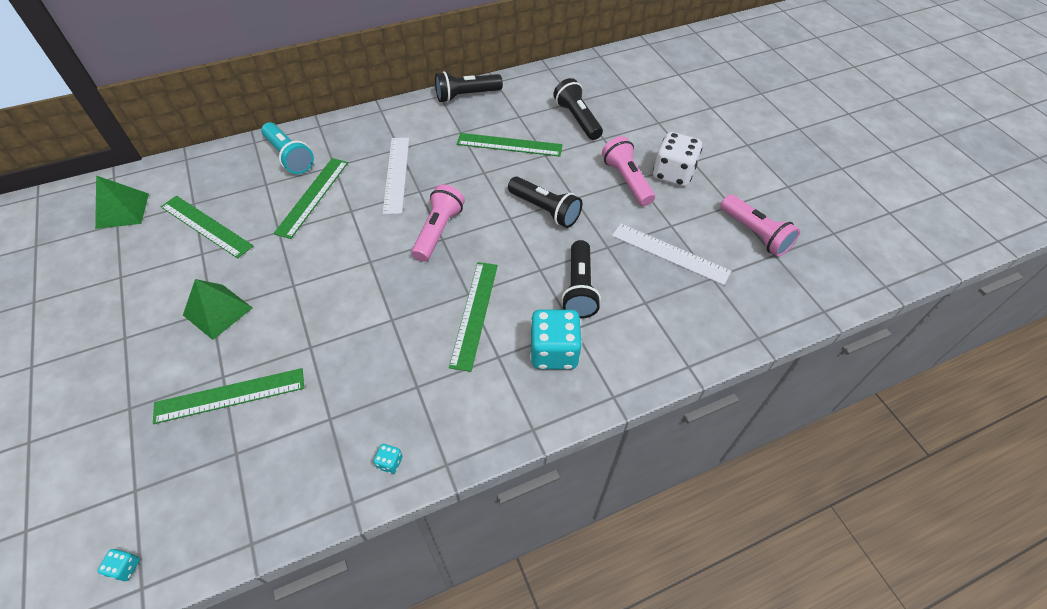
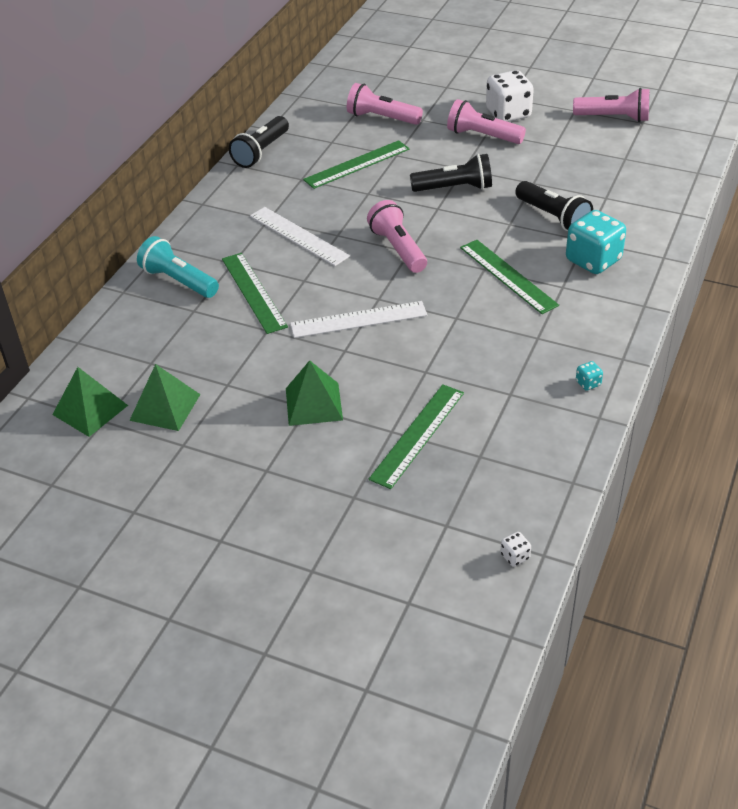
camera: 40 degrees left, 10 degrees down
turquoise dice [97,549,140,582] -> white dice [501,532,531,567]
green ruler [161,196,253,259] -> none
turquoise flashlight [261,122,314,174] -> turquoise flashlight turned 150 degrees counterclockwise [137,236,219,298]
black flashlight [554,78,603,140] -> pink flashlight [347,83,423,125]
white ruler [612,223,731,285] -> white ruler moved to [290,301,427,338]
none -> green pyramid [129,364,201,431]

